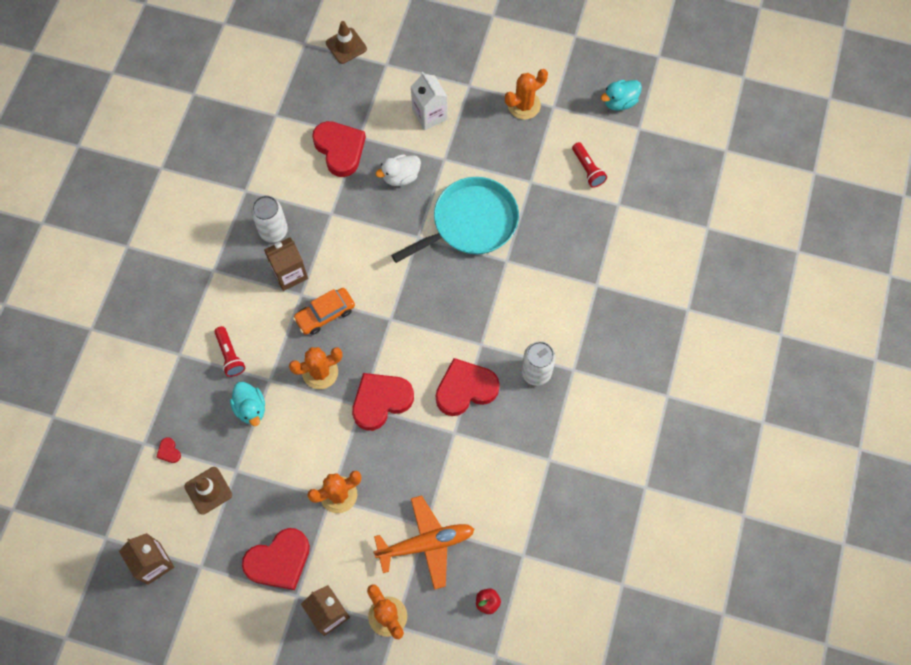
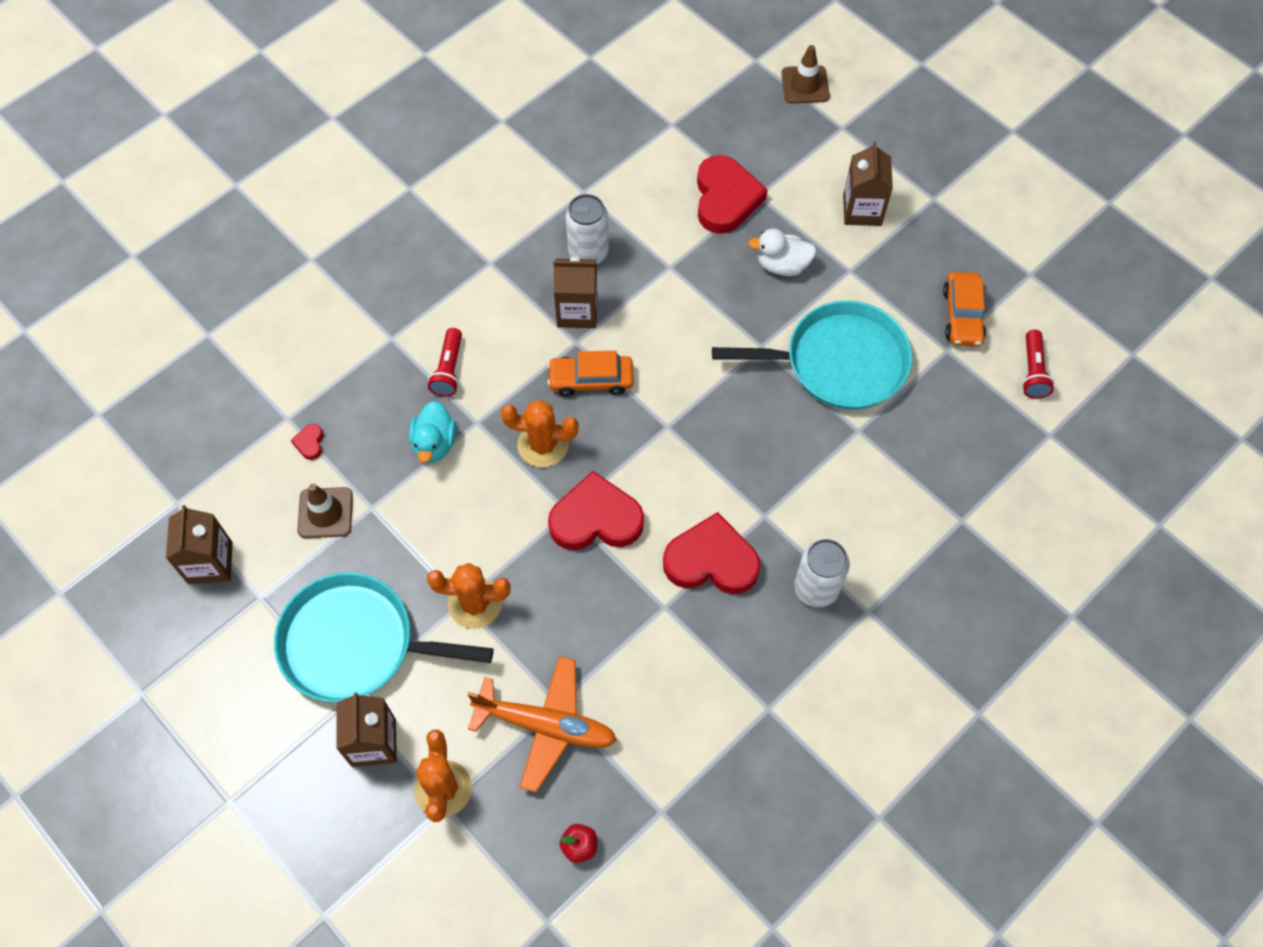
camera: 30 degrees right, 5 degrees down
red heart [242,528,310,590] -> turquoise pan [274,572,494,702]
white carton [410,72,448,130] -> brown carton [843,141,893,226]
orange cactus [505,69,548,120] -> none
turquoise duck [601,80,642,111] -> none
none -> orange car [943,272,986,346]

